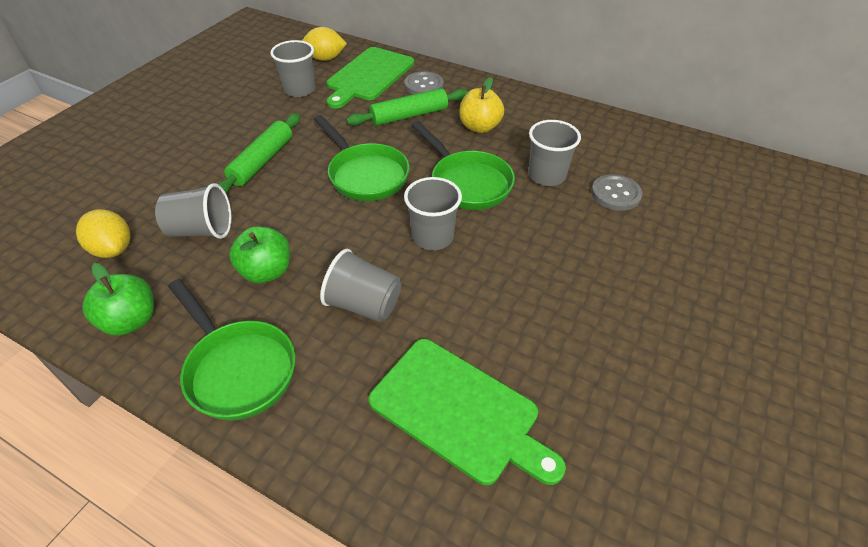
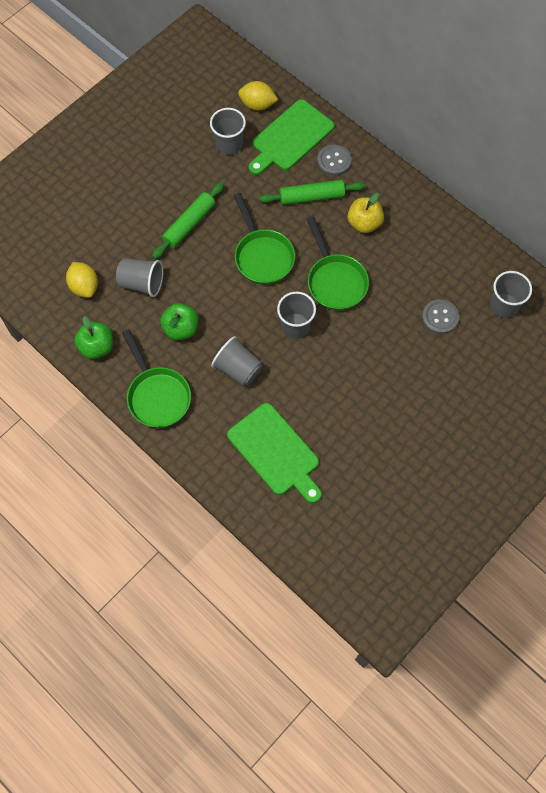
camera: 15 degrees right, 20 degrees up
grey cup [528,120,581,186] -> grey cup moved to [490,271,532,318]

